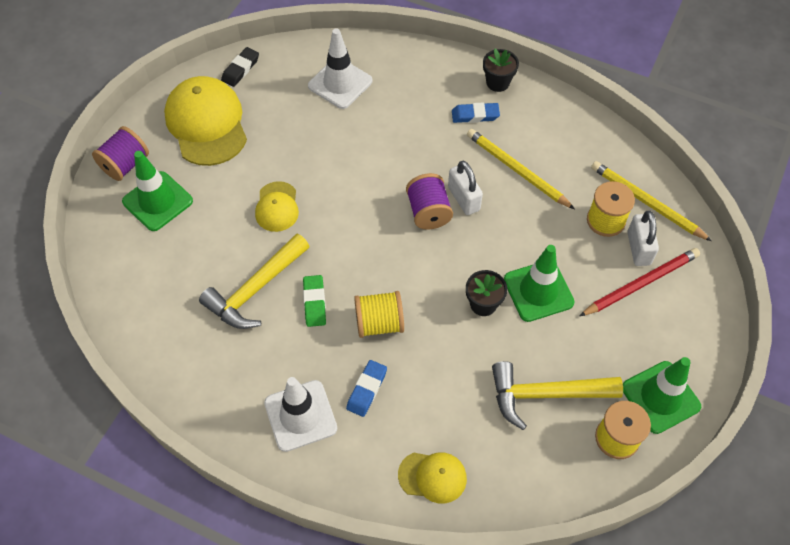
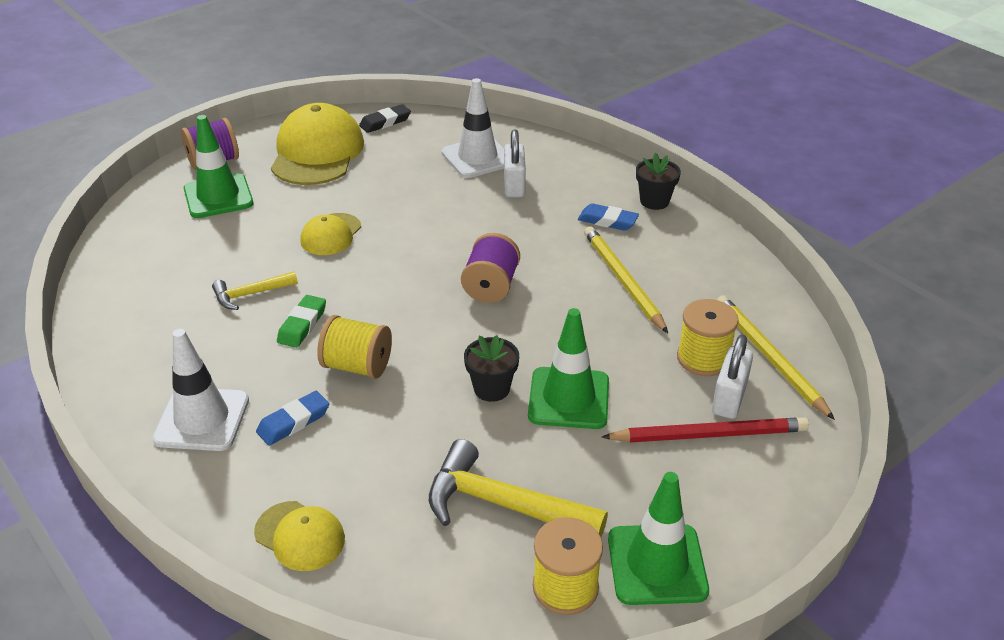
camera: 25 degrees right, 20 degrees down
yellow hammer [199,233,310,329] -> yellow hammer [212,271,298,310], size x0.57
white padlock [448,161,483,215] -> white padlock moved to [504,129,526,198]

